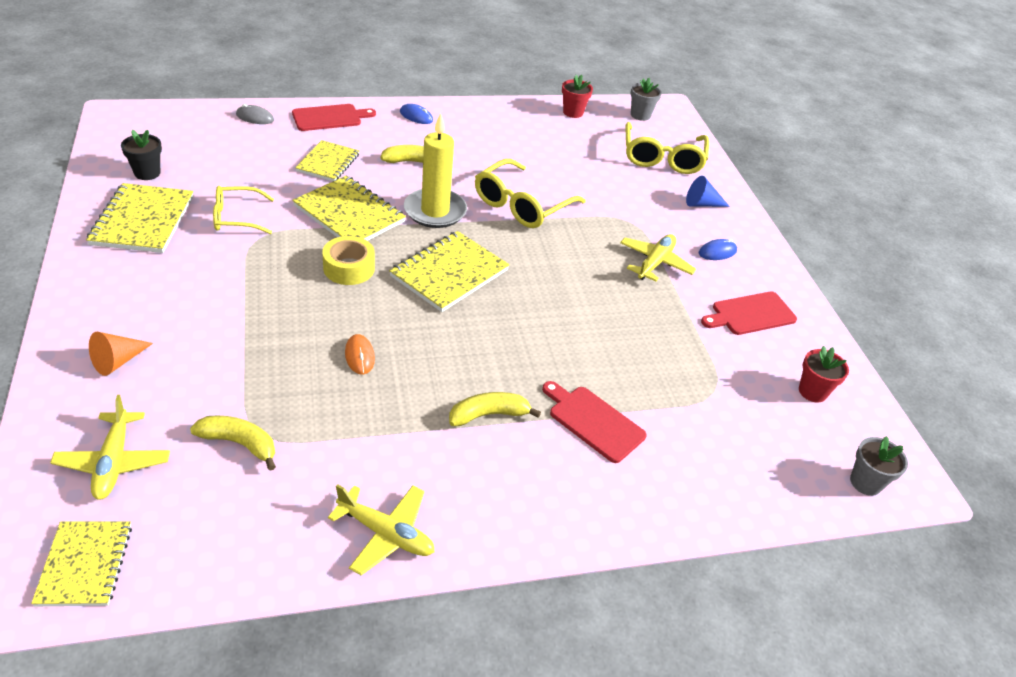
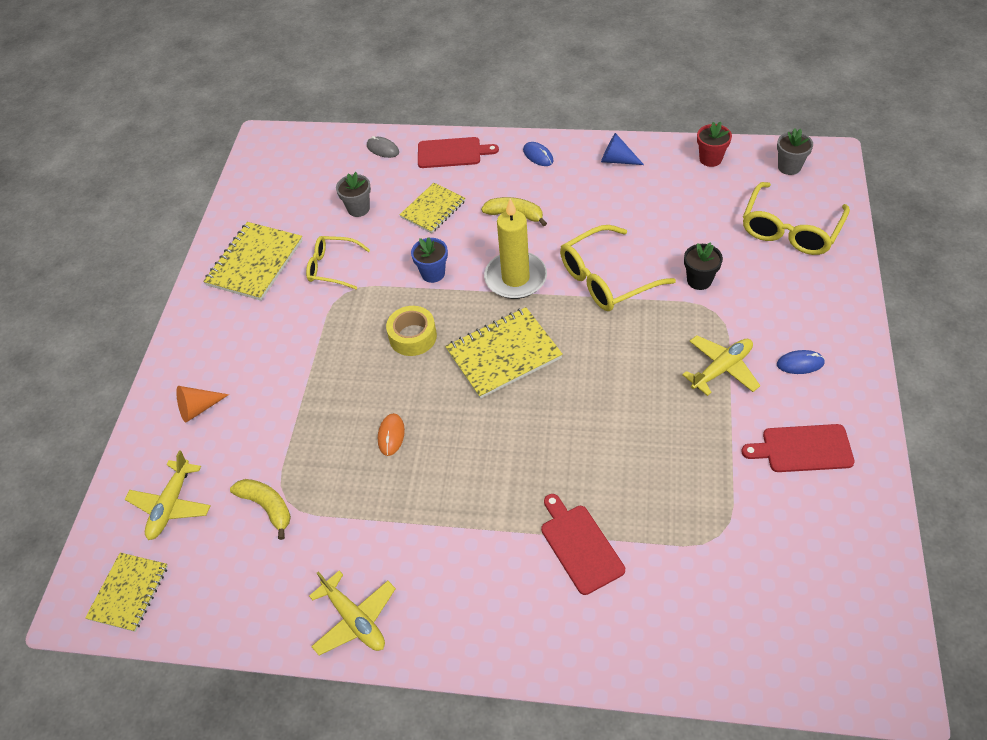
camera: 30 degrees right, 10 degrees up
black flower pot [121,130,162,180] -> black flower pot moved to [684,242,723,290]
yellow notebook [292,176,406,241] -> blue flower pot [411,237,448,283]
yellow banana [449,392,541,426] -> none
blue cone [686,176,730,207] -> blue cone moved to [601,133,644,165]
red flower pot [799,346,849,403] -> none
grey flower pot [850,436,908,496] -> grey flower pot moved to [336,172,371,217]

